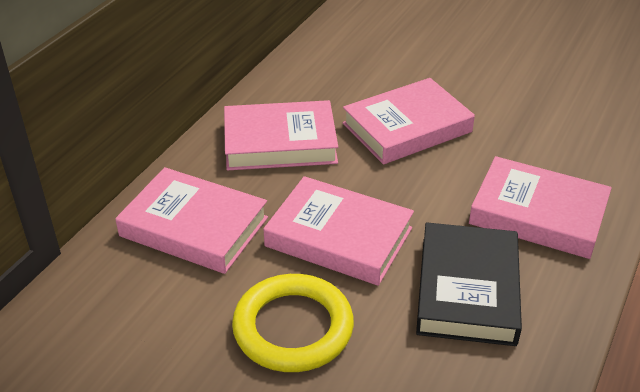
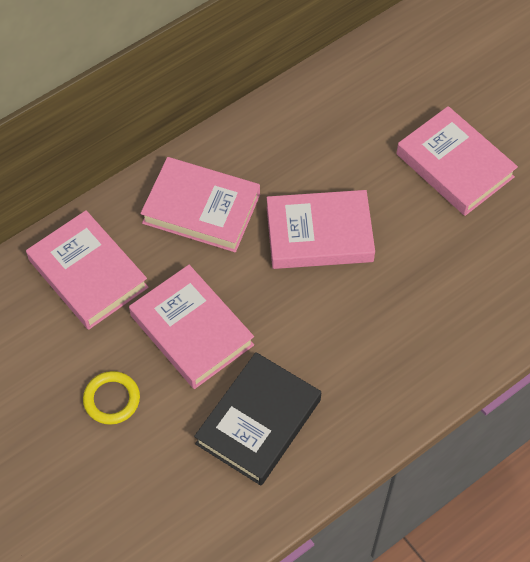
camera: 25 degrees right, 20 degrees up
yellow ring [232,274,354,372] -> yellow ring [83,371,140,425], size x0.60
pink book [469,156,612,259] -> pink book moved to [396,106,518,216]

